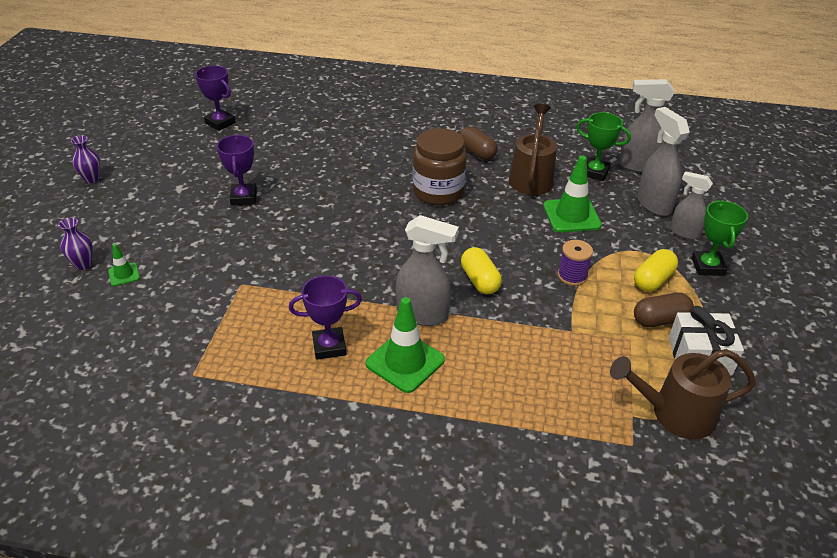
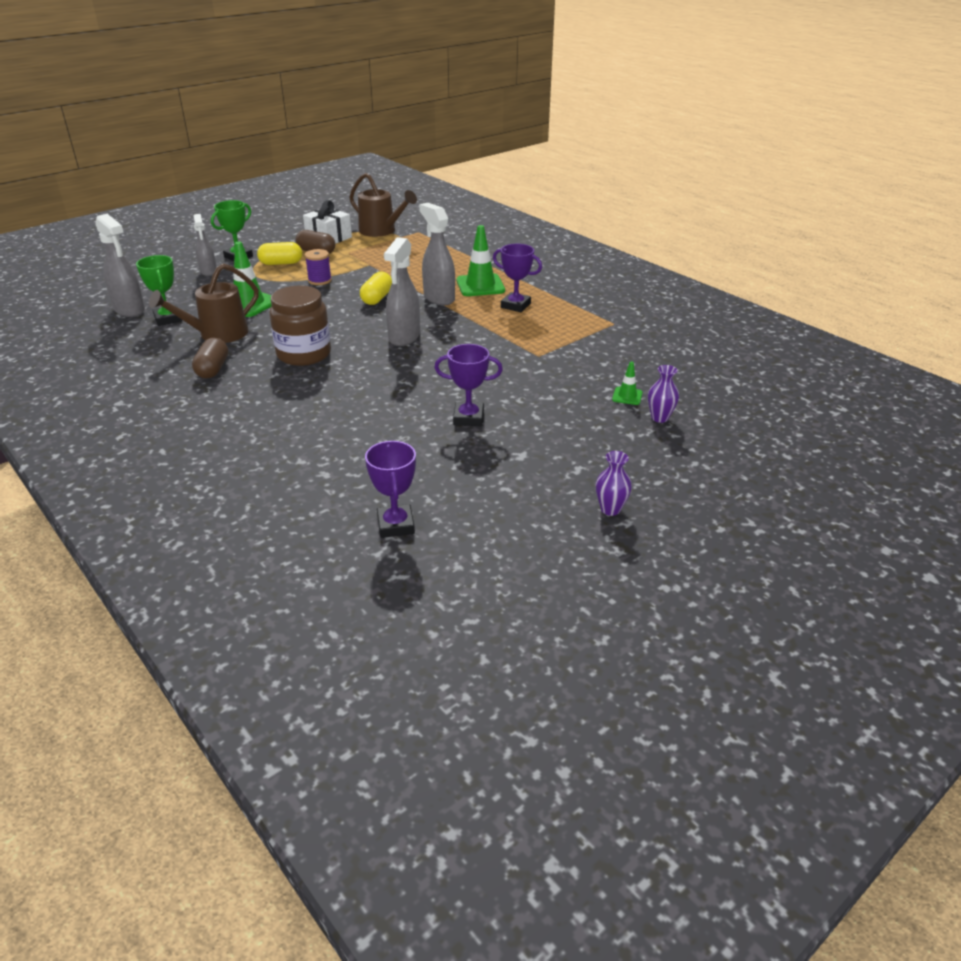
camera: 140 degrees left, 5 degrees down
purple trophy [217,135,257,205] -> purple trophy turned 60 degrees clockwise [434,344,503,426]
grey spray bottle [637,107,690,216] -> grey spray bottle moved to [384,237,420,346]

